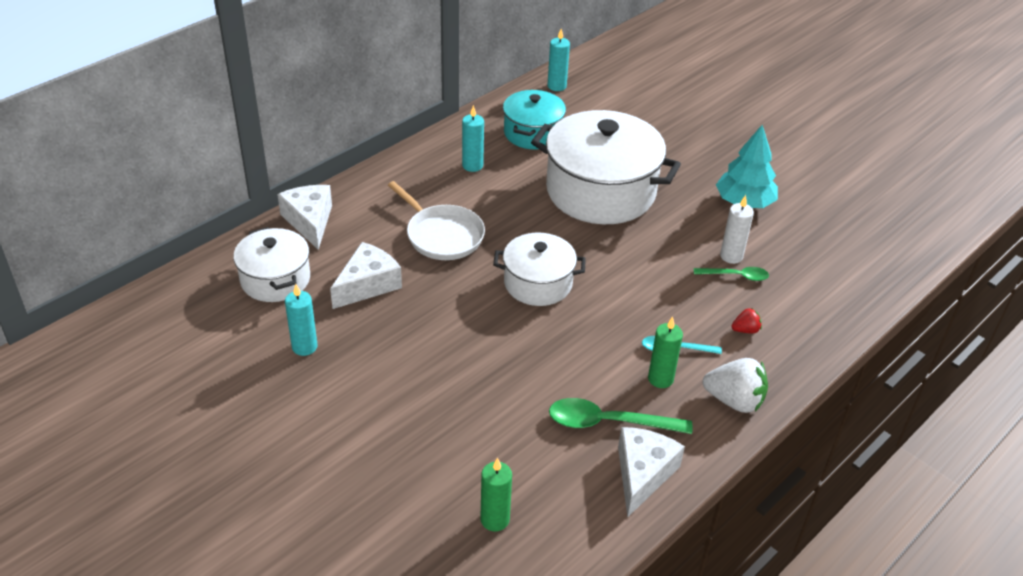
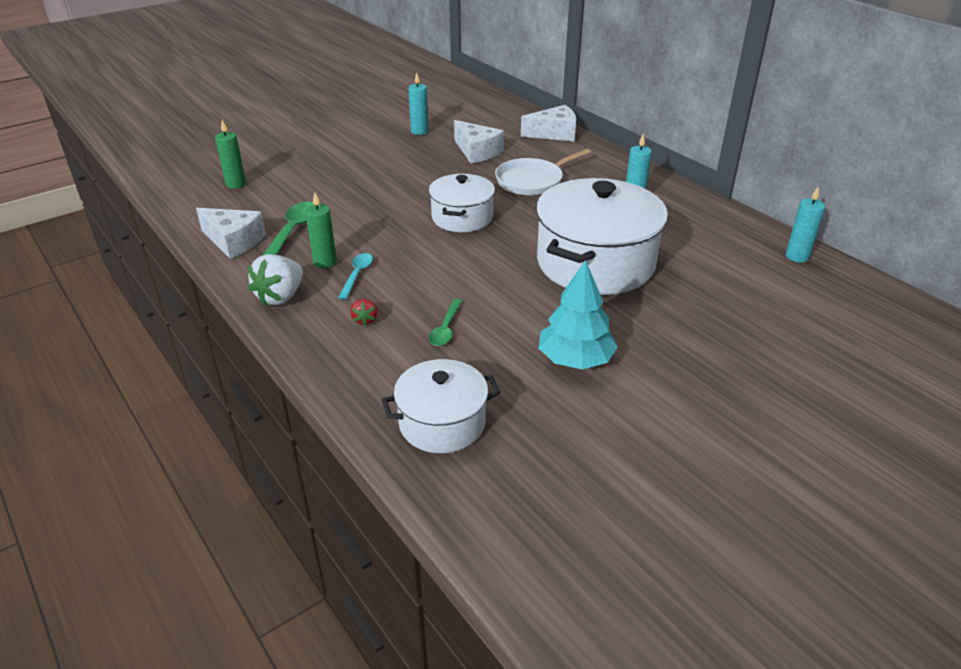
camera: 100 degrees right, 5 degrees down
white pot [233,227,310,302] -> white pot moved to [381,359,500,453]
turquoise pot [503,90,566,149] -> none
white candle [720,195,754,264] -> none

